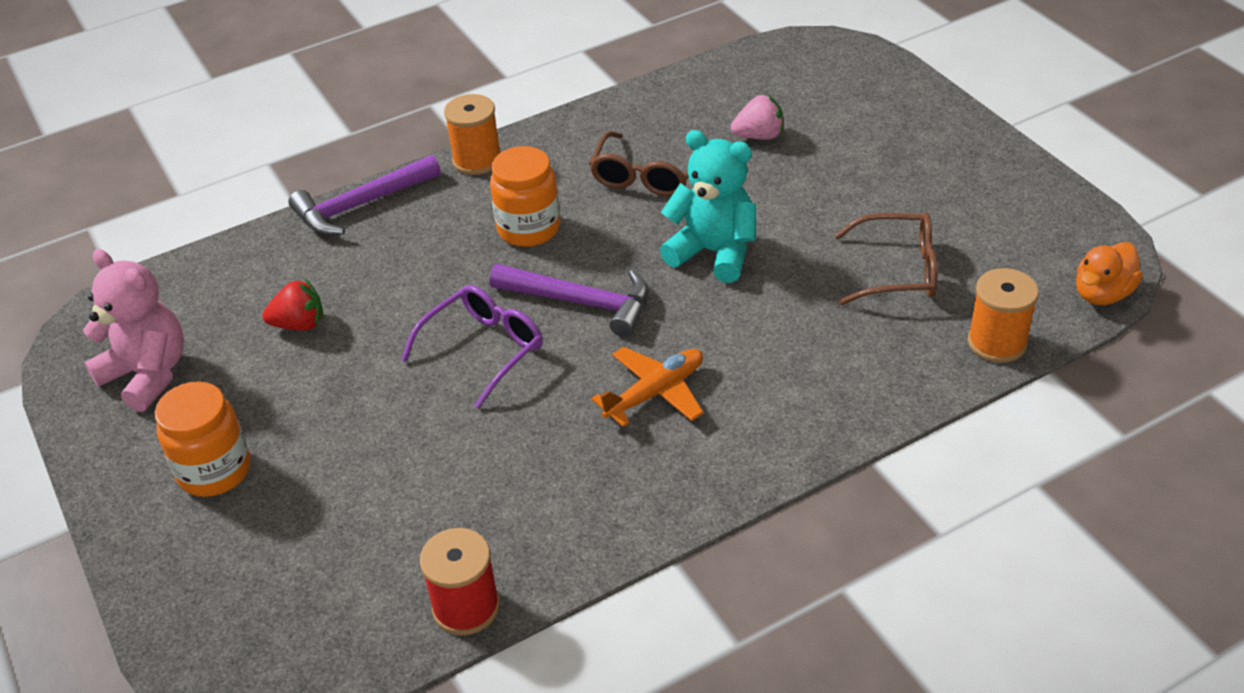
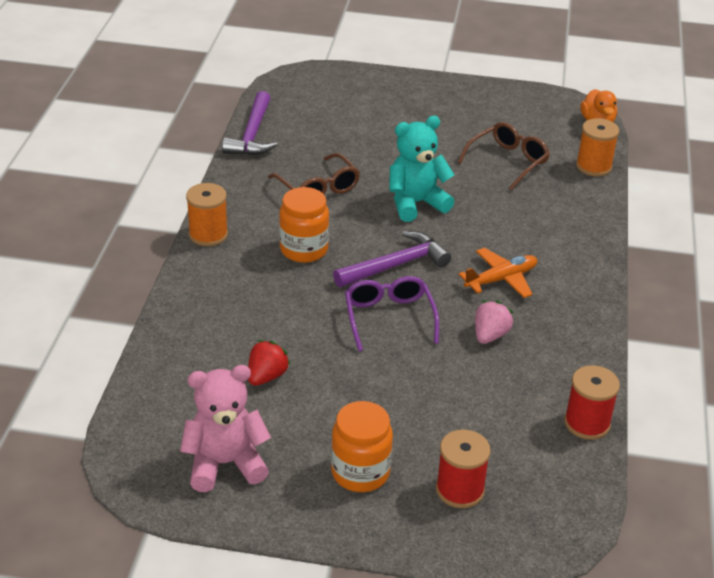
camera: 55 degrees left, 5 degrees down
purple hammer [289,155,441,235] -> purple hammer moved to [222,91,277,155]
orange plane [591,347,704,427] -> orange plane turned 60 degrees clockwise [458,248,537,298]
pink strawberry [731,94,784,140] -> pink strawberry moved to [475,300,514,344]
none -> red spool [436,430,491,508]

